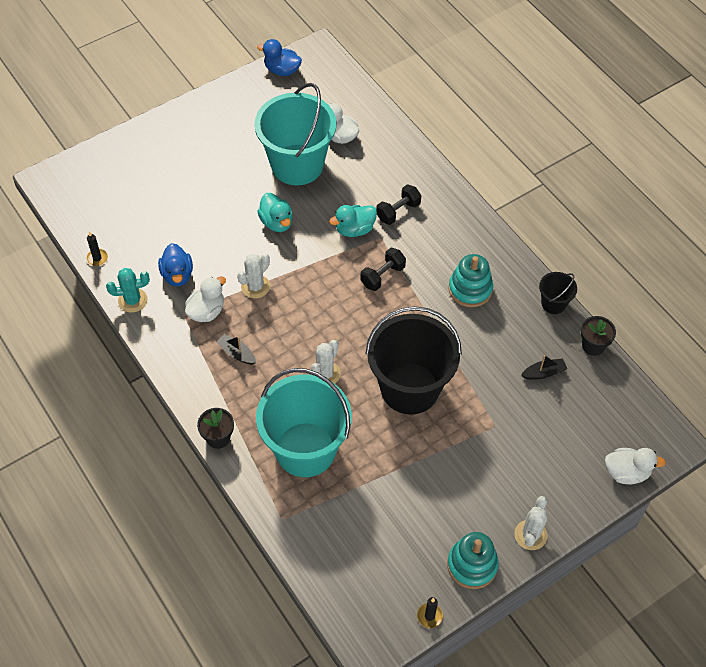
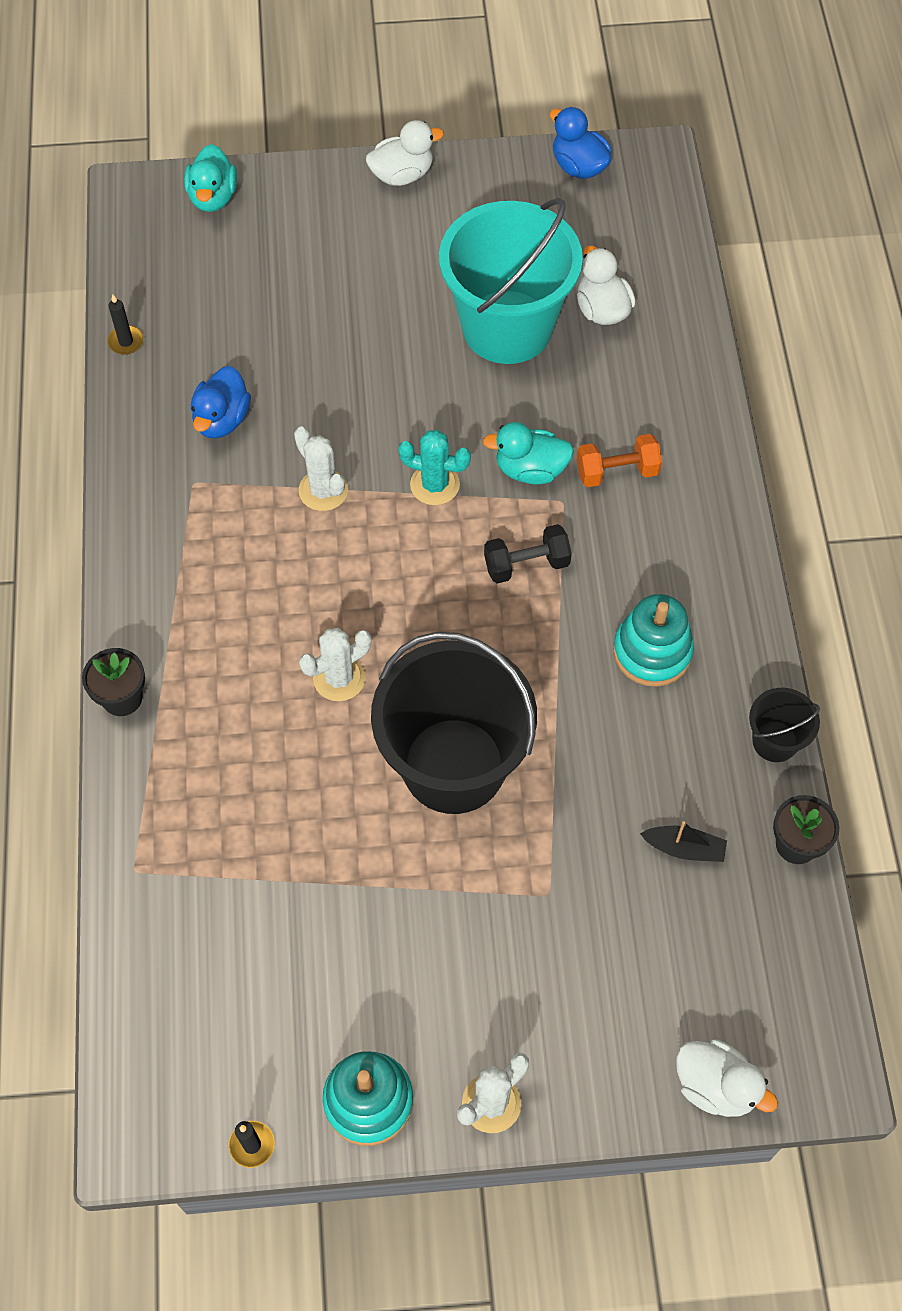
camera: 30 degrees right, 5 degrees up
turquoise cactus [106,268,150,313] -> turquoise cactus moved to [398,430,471,505]
white duck [185,276,226,322] -> white duck moved to [366,120,444,186]
black boat [216,334,256,365] -> none
white cactus [237,253,270,298] -> white cactus turned 75 degrees clockwise [294,427,348,511]
turquoise bucket [256,368,352,477] -> none
turquoise duck [257,193,293,232] -> turquoise duck moved to [184,144,237,212]
black dumbbell [376,184,421,225] -> orange dumbbell [577,434,662,487]

